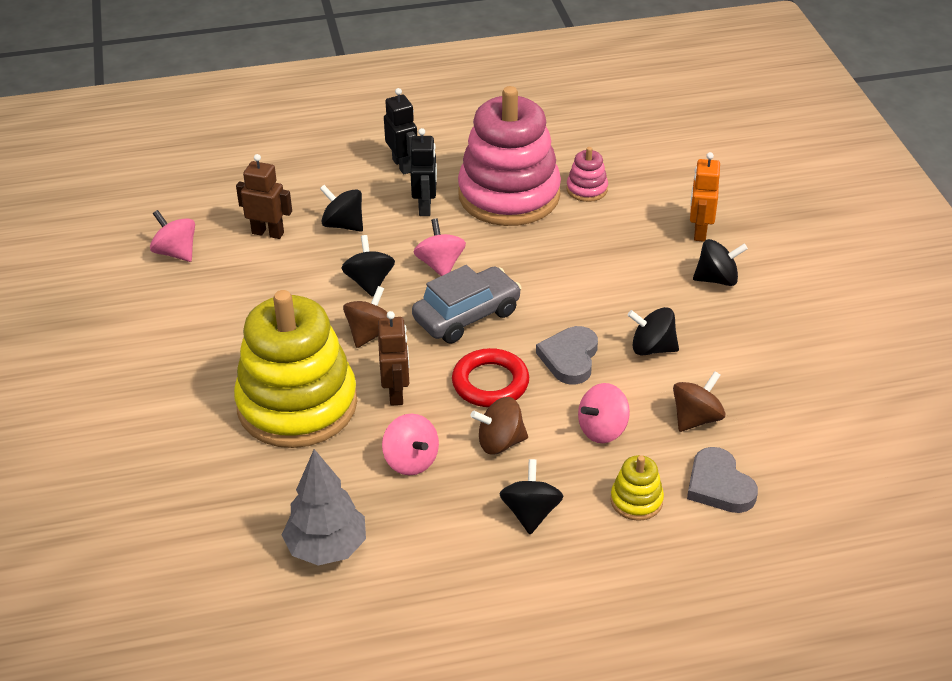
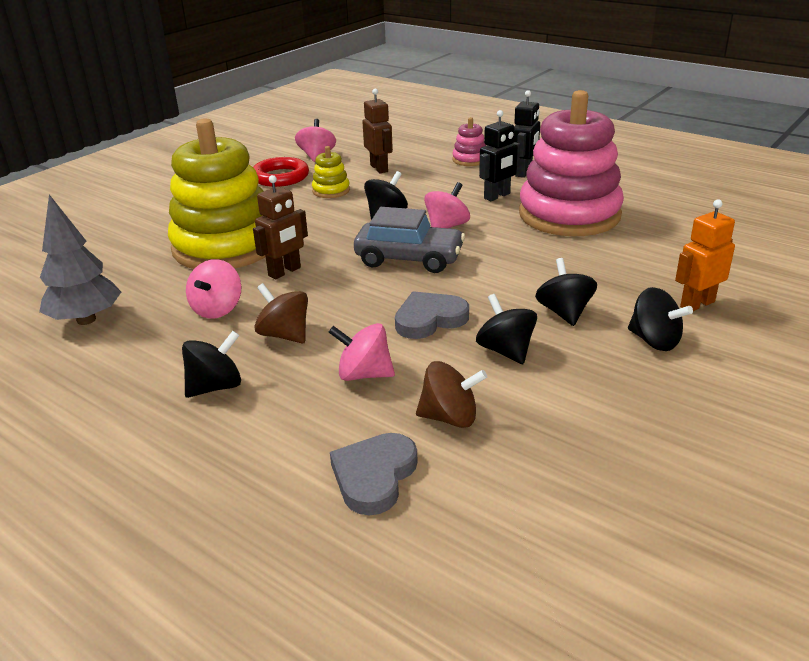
camera: 50 degrees right, 10 degrees down
black spinning top [320,185,363,232] -> black spinning top moved to [535,258,597,326]
brown spinning top [343,286,388,348] -> none
red ring [452,348,529,407] -> red ring moved to [253,157,309,187]
pink stacking toy [567,147,608,202] -> pink stacking toy moved to [452,117,486,166]
yellow stacking toy [611,455,664,521] -> yellow stacking toy moved to [312,146,350,198]

